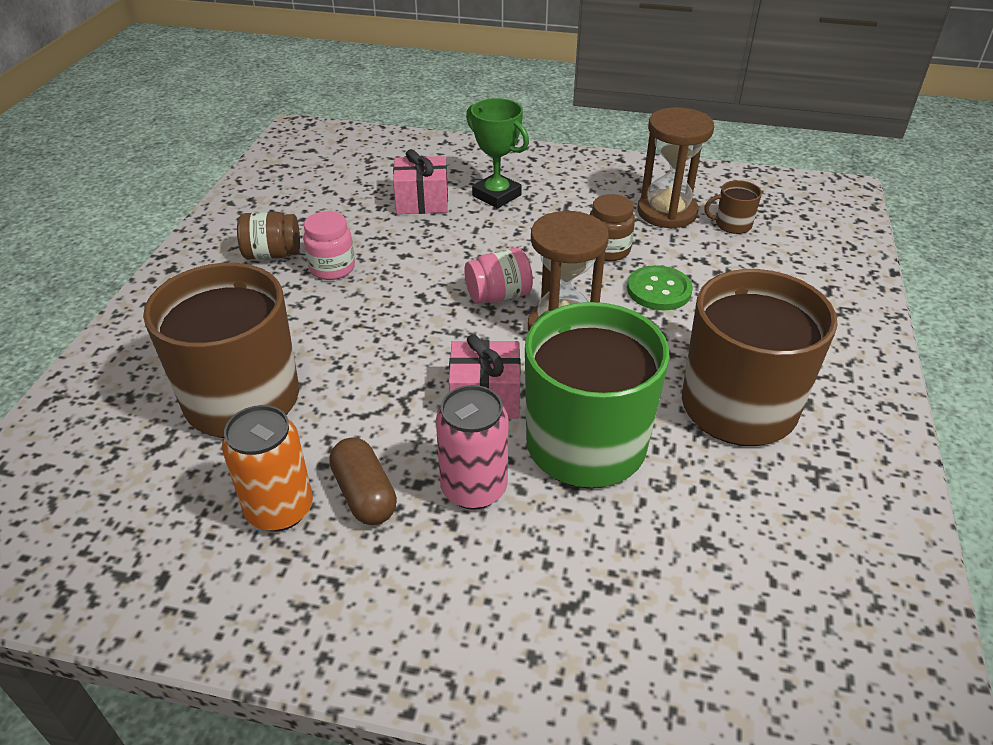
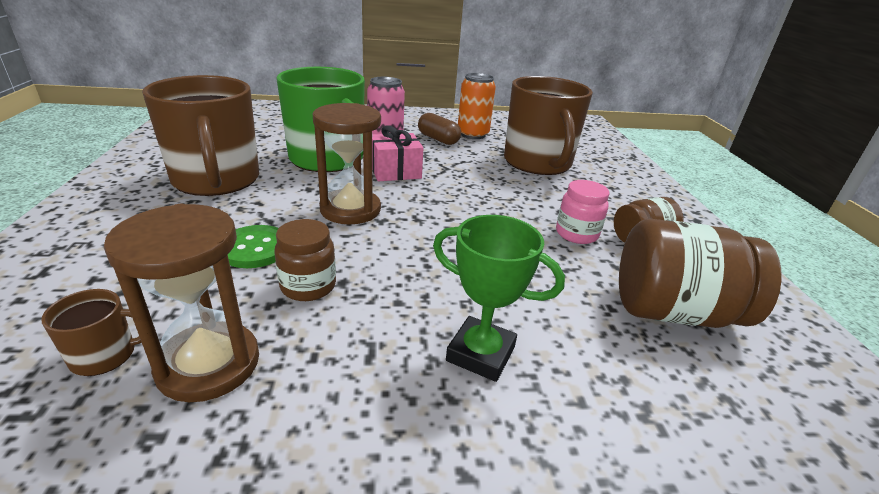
camera: 160 degrees right, 10 degrees down
pink gift [393,149,448,214] -> none
pink jar [464,248,533,304] -> none
none -> brown jar [619,219,782,328]

